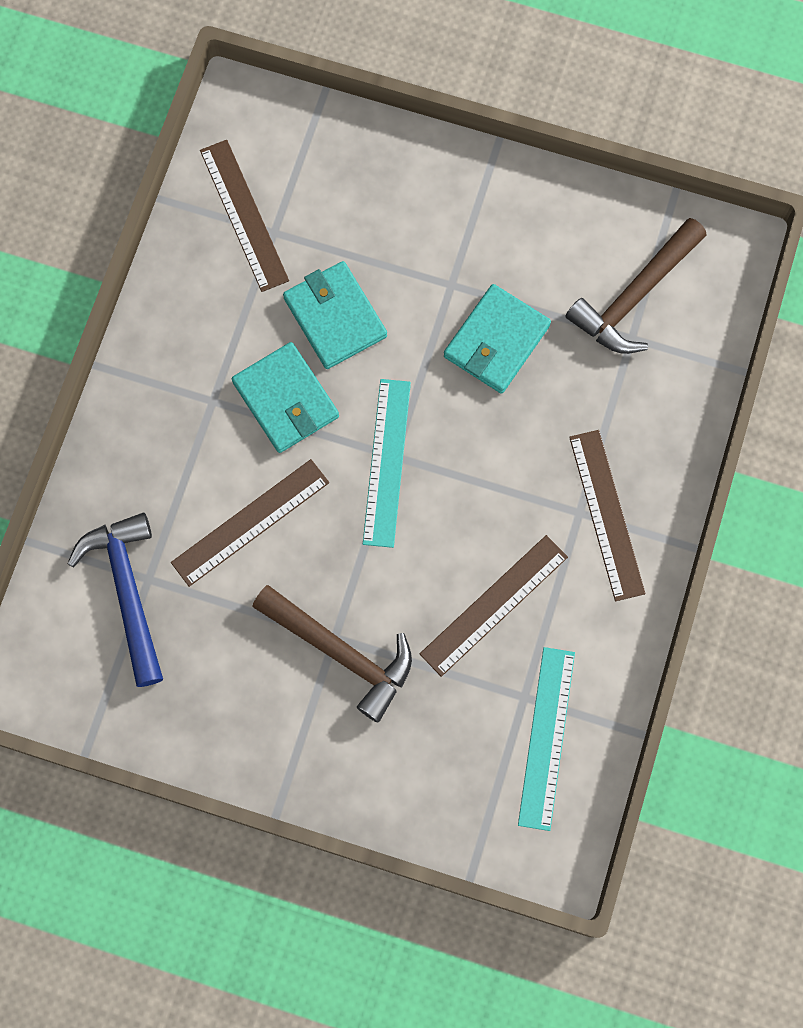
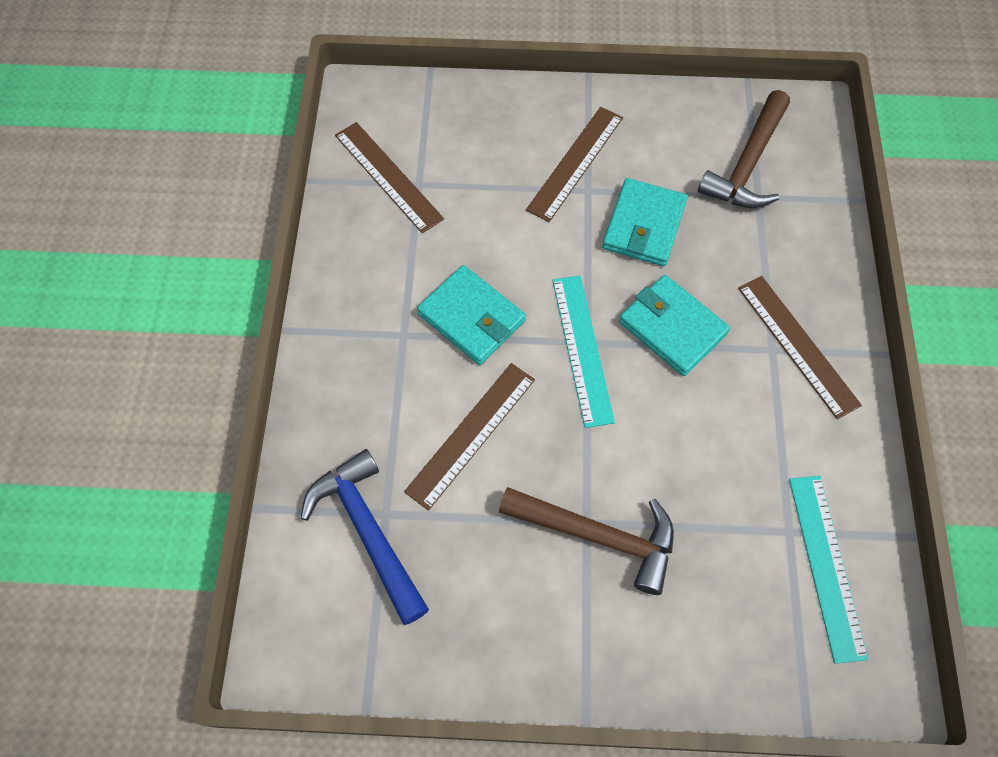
camera: 15 degrees left, 10 degrees down
turquoise wallet [283,261,387,369] -> turquoise wallet moved to [619,275,730,376]
brown ruler [420,535,568,677] -> brown ruler moved to [526,107,623,222]

